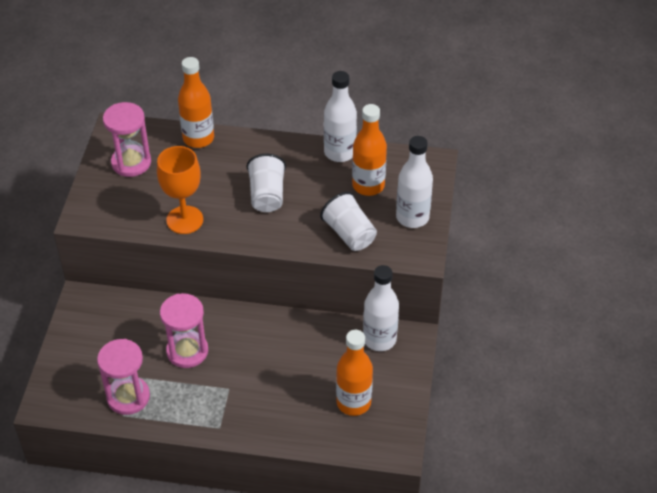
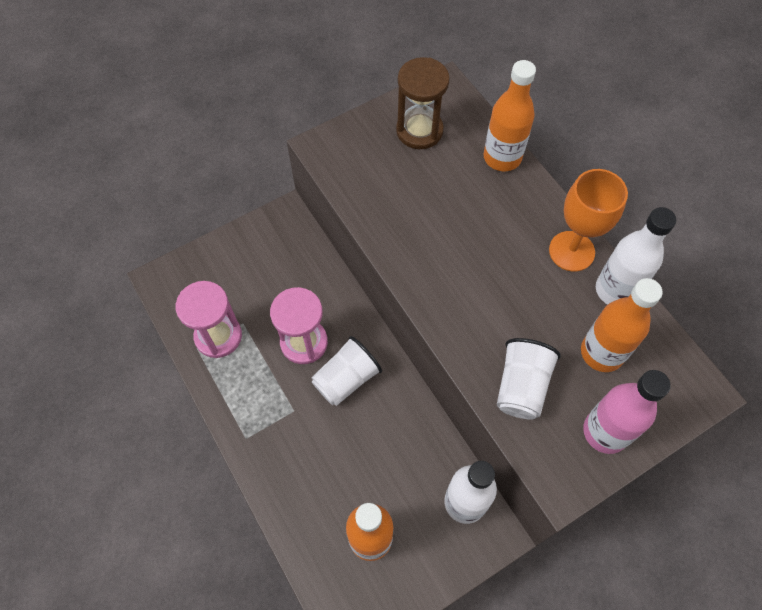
camera: 50 degrees right, 15 degrees up
pink hourglass [103,102,151,177] -> brown hourglass [396,57,450,149]
orange goblet [157,146,203,234] -> orange goblet moved to [549,169,628,272]
white cup [247,154,286,212] -> white cup moved to [312,336,382,406]
white bottle [396,136,433,228] -> pink bottle [583,370,671,454]

